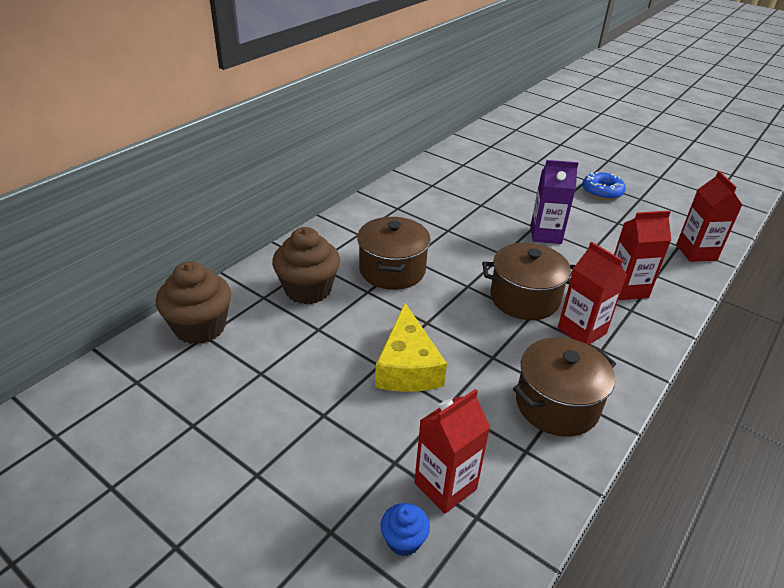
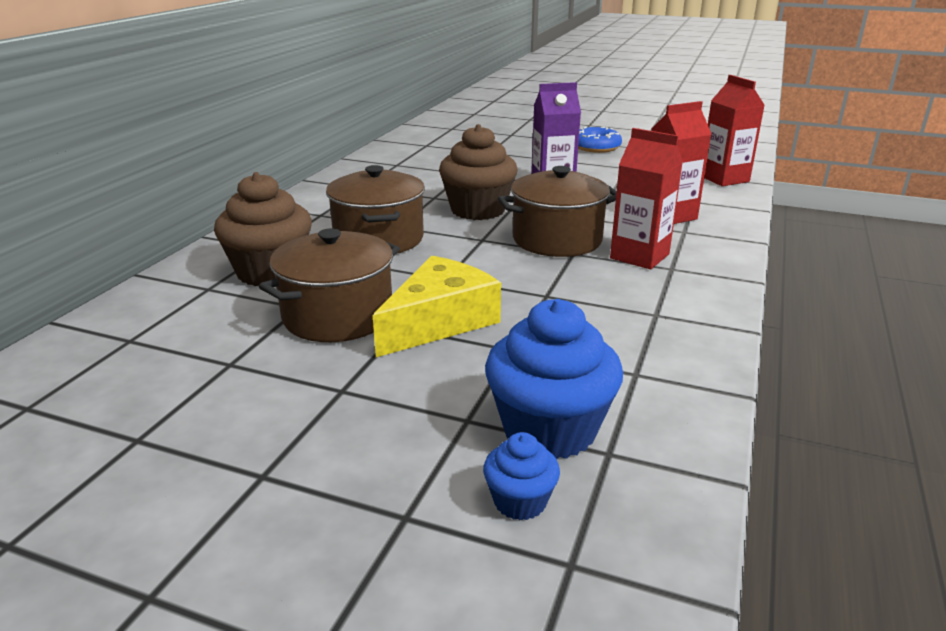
camera: 15 degrees left, 10 degrees down
brown cupcake [156,262,232,344] -> brown cupcake moved to [439,124,517,220]
yellow cheese [375,303,447,392] -> yellow cheese turned 120 degrees counterclockwise [373,256,501,357]
red carton [414,389,490,514] -> blue cupcake [485,299,623,459]
brown pot [513,337,616,437] -> brown pot moved to [259,228,400,342]

